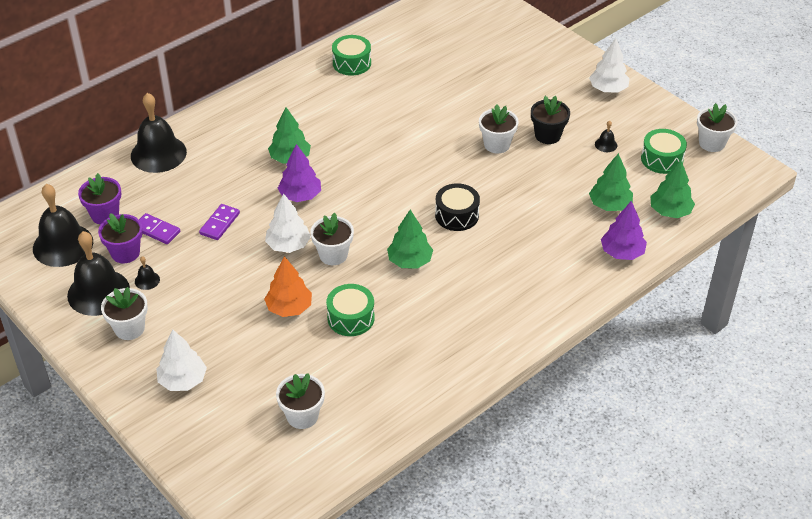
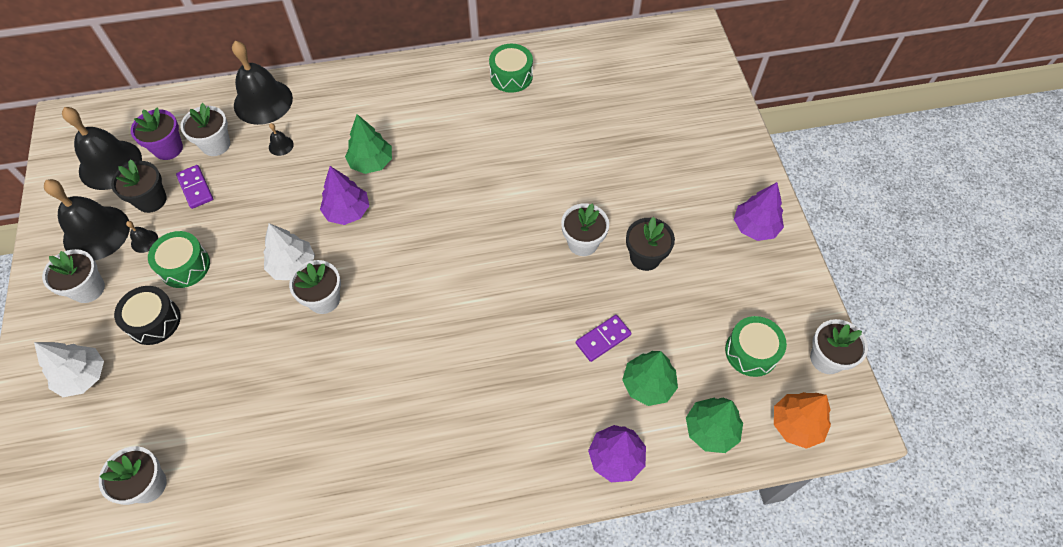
camera: 30 degrees right, 15 degrees up
purple flower pot [98,213,143,263] -> black flower pot [111,159,167,213]
purple domino [199,204,240,240] -> purple domino moved to [576,315,631,362]
orange tree [264,256,312,317] -> orange tree moved to [774,392,831,449]
green drum [326,284,375,336] -> green drum moved to [148,231,210,288]
green tree [387,210,433,269] -> none
black drum [435,183,480,231] -> black drum moved to [114,286,181,345]
white tree [589,38,630,92] -> purple tree [734,182,784,241]
black bell [595,121,617,152] -> black bell moved to [269,123,294,156]
none -> white flower pot [180,103,230,156]

